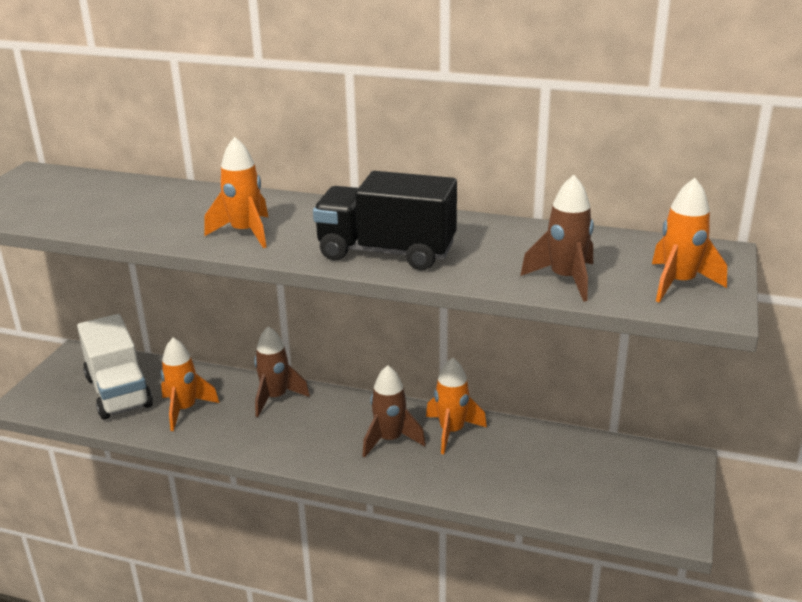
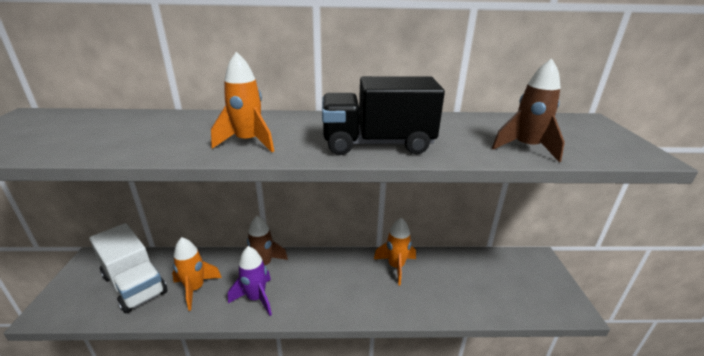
camera: 20 degrees left, 0 degrees up
brown rocket [363,365,426,458] -> none
orange rocket [652,178,727,303] -> none
none -> purple rocket [228,246,272,316]

